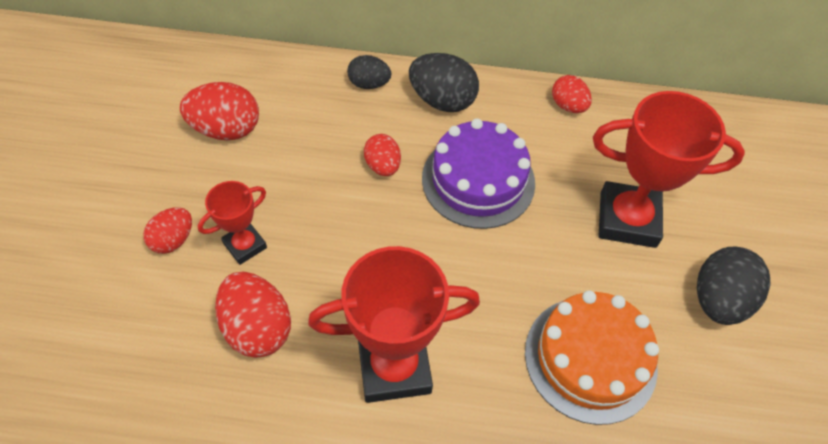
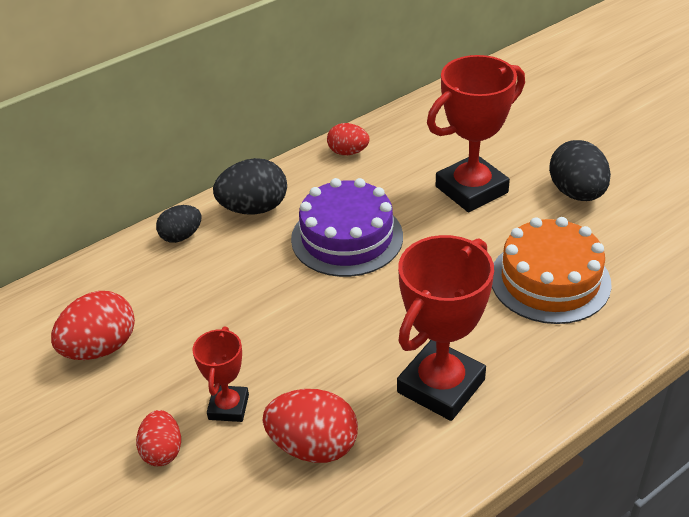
camera: 40 degrees left, 15 degrees down
red egg [364,134,401,176] -> none

